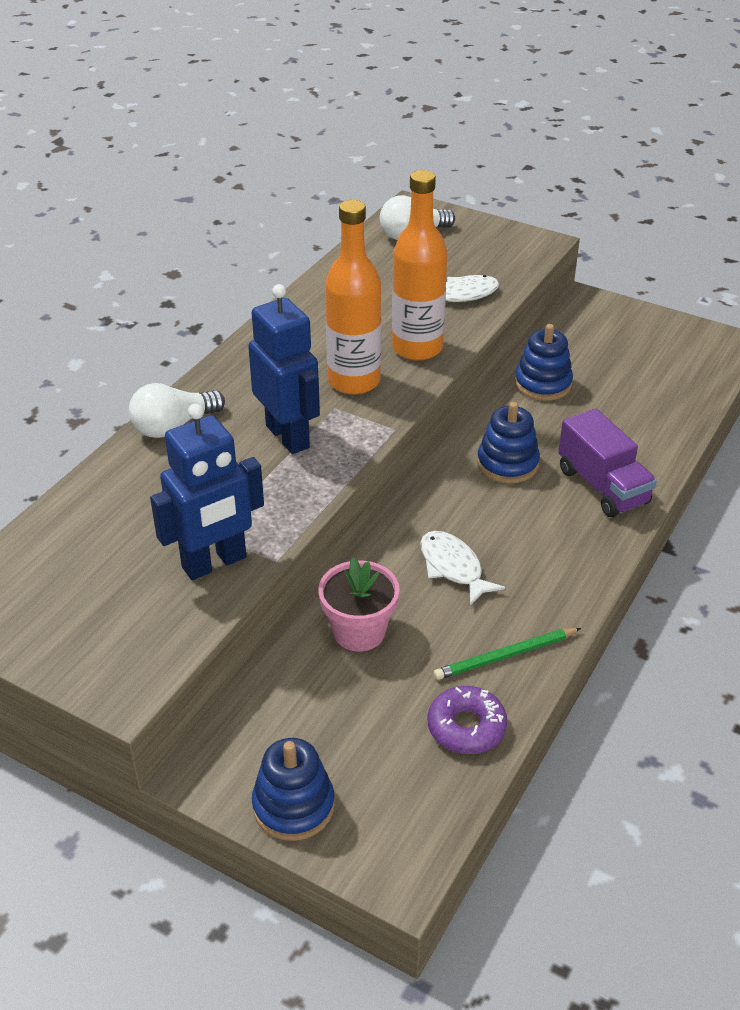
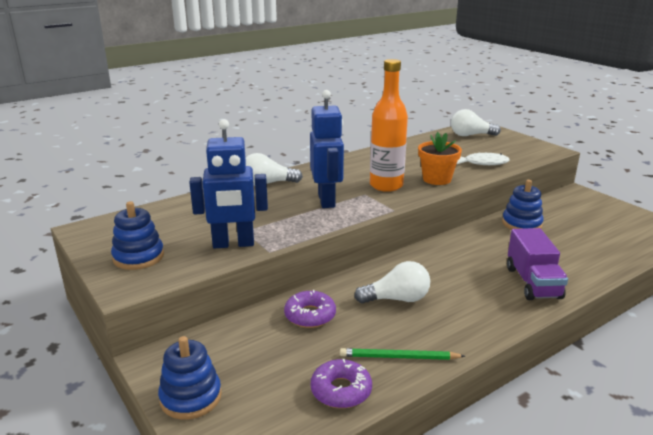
camera: 25 degrees right, 15 degrees down
pink flower pot [318,558,400,652] -> purple donut [284,290,336,328]
orange bottle [392,170,447,361] -> orange flower pot [418,132,462,185]
white fish [420,531,505,606] -> white light bulb [354,261,430,304]
blue stacking toy [477,402,540,483] -> blue stacking toy moved to [111,201,164,270]

